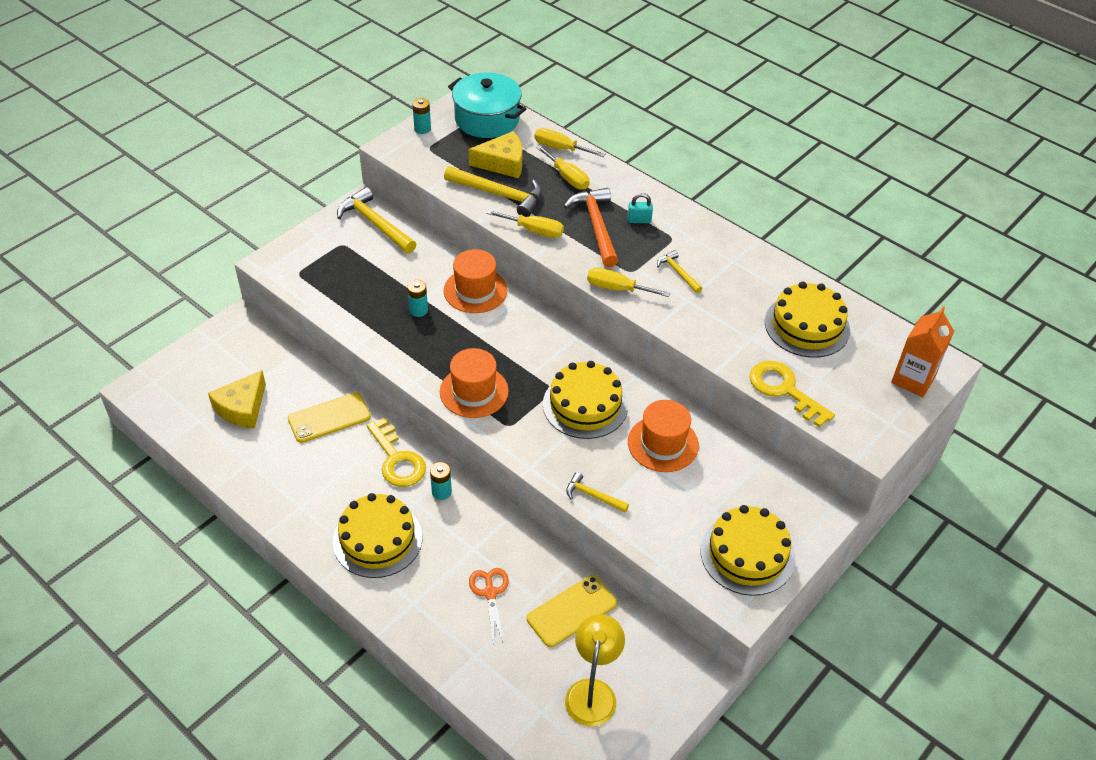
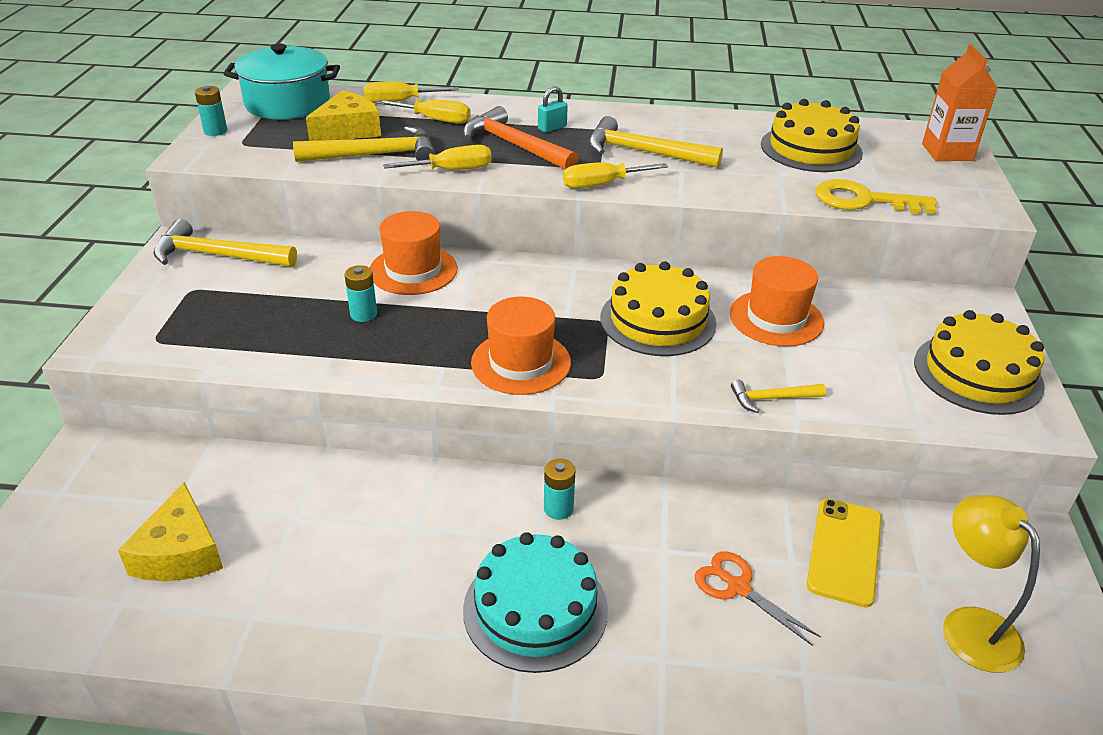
camera: 35 degrees left, 10 degrees down
yellow phone [288,392,371,443] -> none
yellow cake [333,493,422,578] -> turquoise cake [463,532,608,673]
yellow key [366,417,426,487] -> none
yellow hammer [657,250,703,293] -> yellow hammer [589,116,723,168], size x1.85

